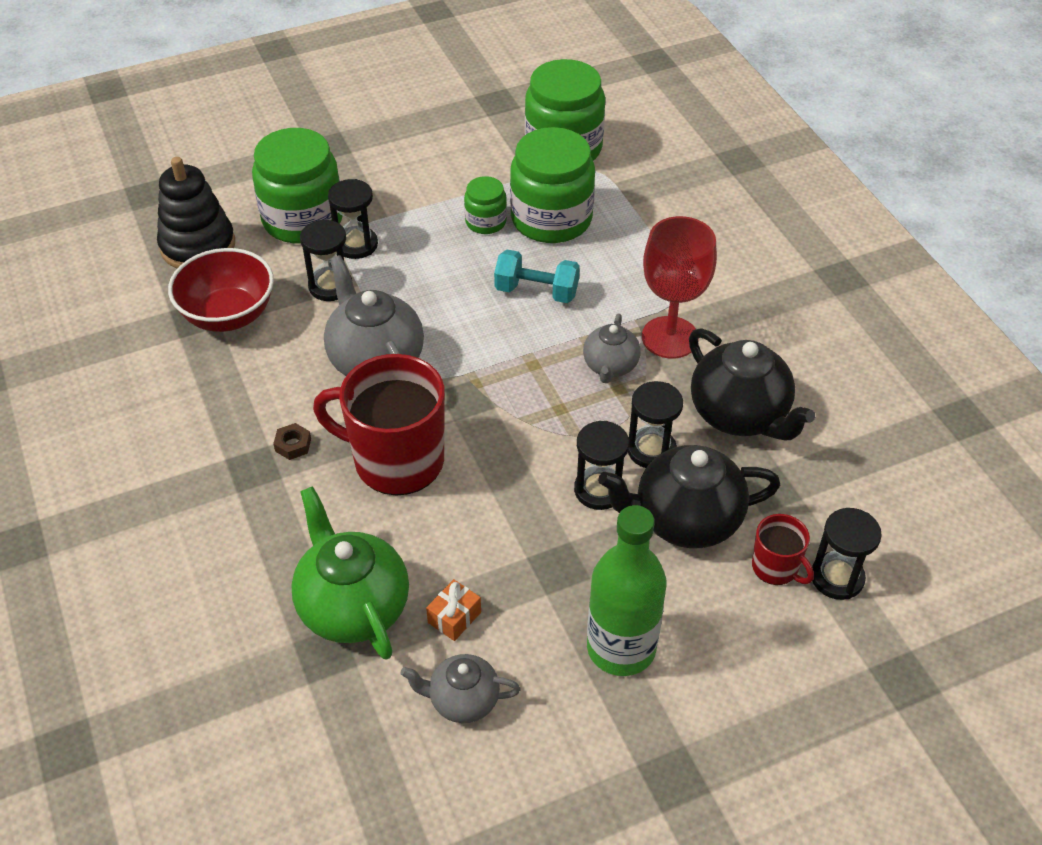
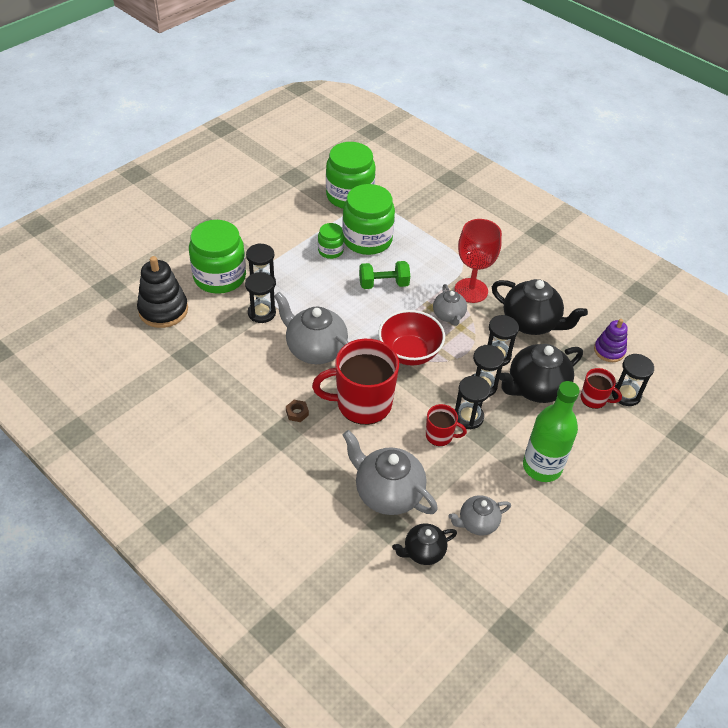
camera: 25 degrees left, 0 degrees up
red bowl [168,248,274,332] -> red bowl moved to [378,310,445,366]
green teapot [291,486,409,660] -> grey teapot [343,430,438,515]
orange gift [426,579,481,641] -> none
turquoise dumbbell [494,250,580,303] -> green dumbbell [359,261,410,289]
none -> black teapot [392,524,457,565]
none -> red mug [426,404,467,446]
none -> black hourglass [455,376,491,429]
none -> purple stacking toy [594,319,628,362]

